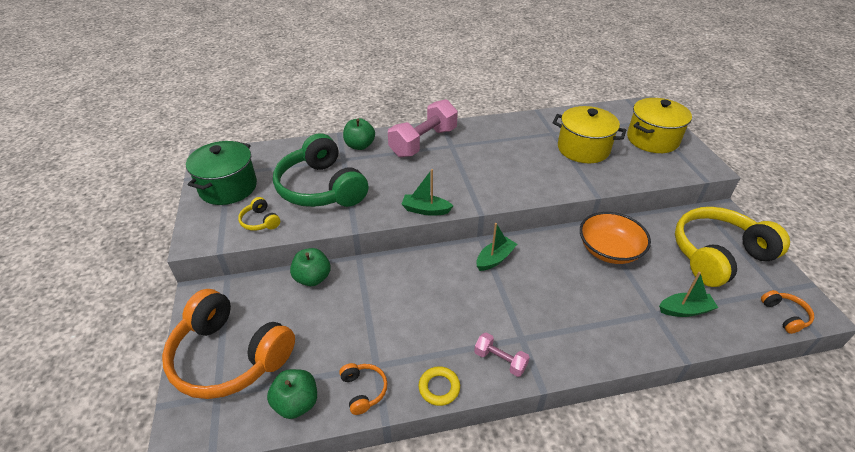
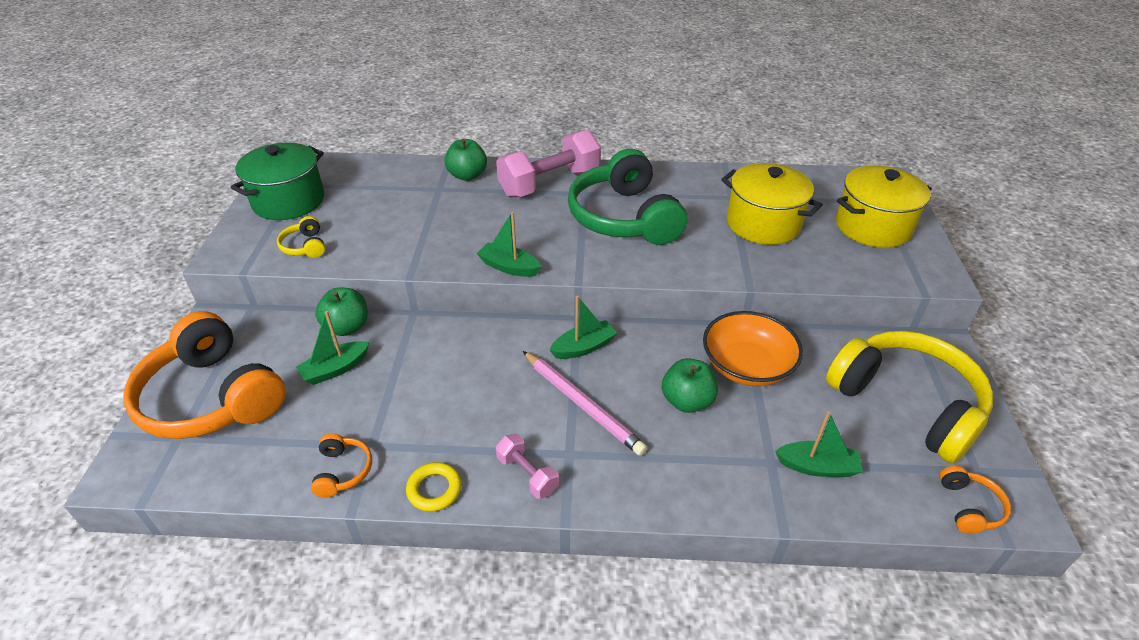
camera: 15 degrees right, 0 degrees up
green apple [267,369,317,419] -> green apple moved to [662,358,718,413]
green headphones [273,133,368,207] -> green headphones moved to [568,149,687,245]
yellow headphones [675,207,790,287] -> yellow headphones turned 60 degrees clockwise [826,331,993,463]
none -> green boat [296,311,369,385]
none -> pink pencil [523,351,647,456]

